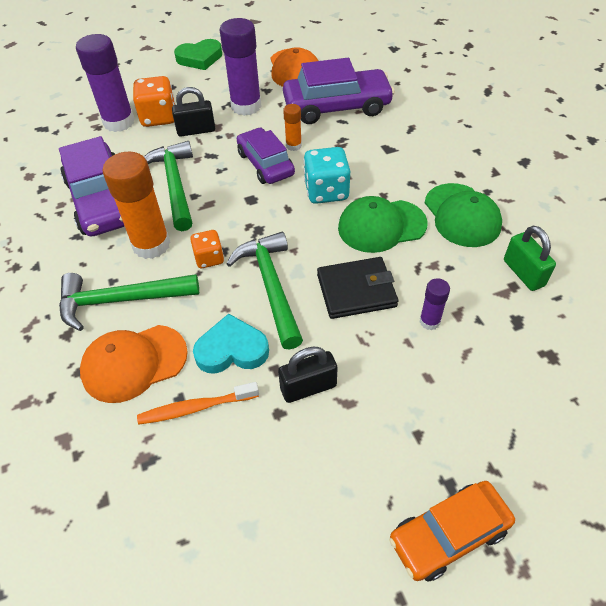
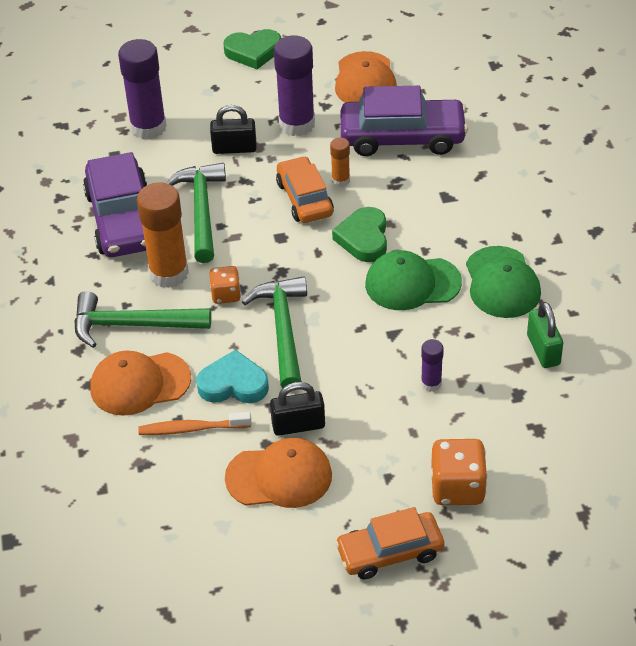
camera: 10 degrees right, 5 degrees down
orange dice [133,76,176,127] -> orange dice moved to [431,439,488,505]
purple car [237,128,295,184] -> orange car [276,156,334,223]
turquoise dice [303,147,350,204] -> green heart [332,207,387,262]
black wallet [317,257,398,319] -> none
none -> orange cap [225,438,332,508]

